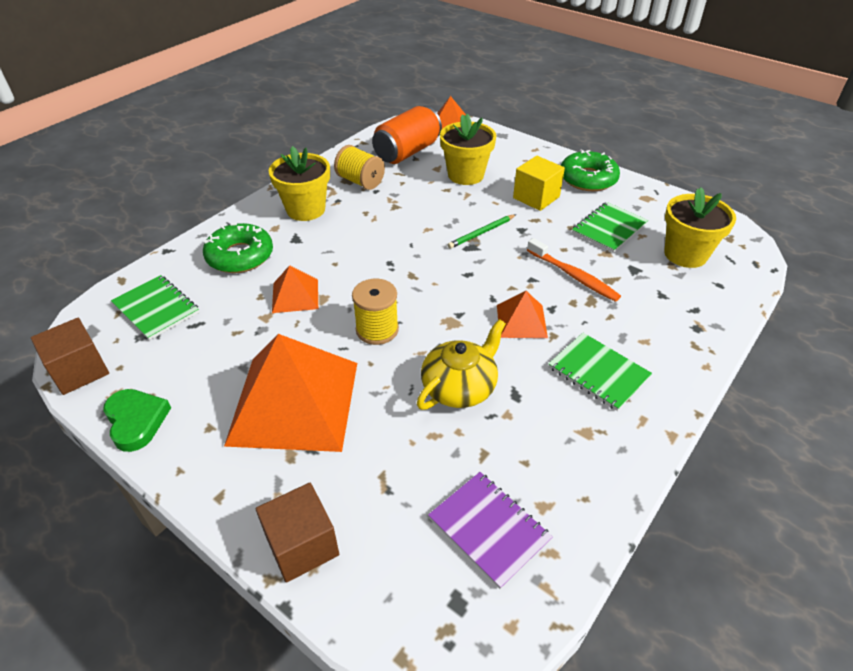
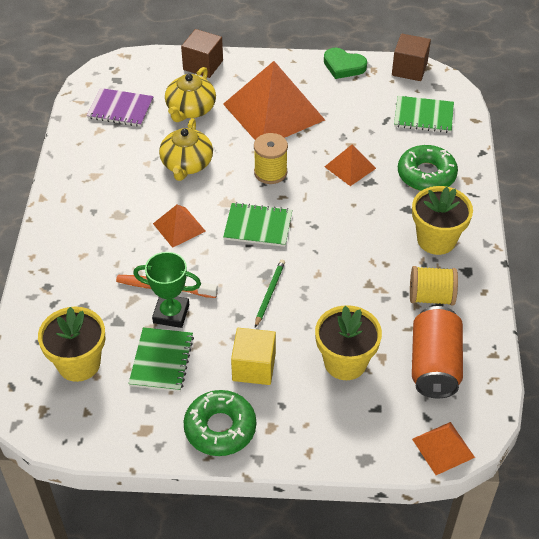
camera: 145 degrees right, 5 degrees up
green notebook [549,333,652,411] -> green notebook moved to [223,202,292,247]
none -> green trophy [133,252,201,328]
none -> yellow teapot [165,67,216,122]

